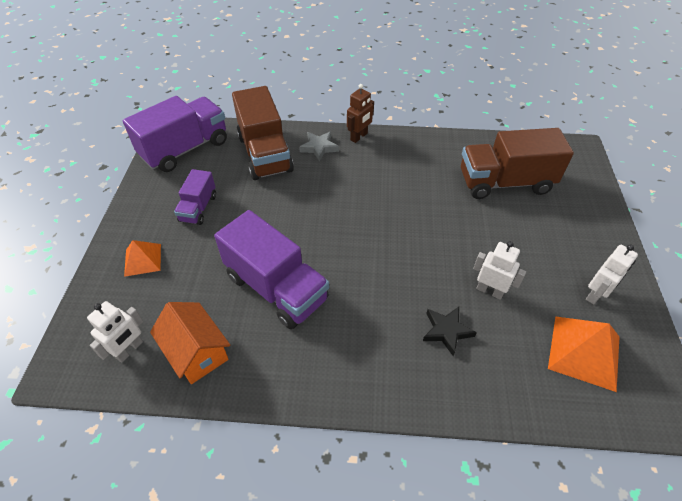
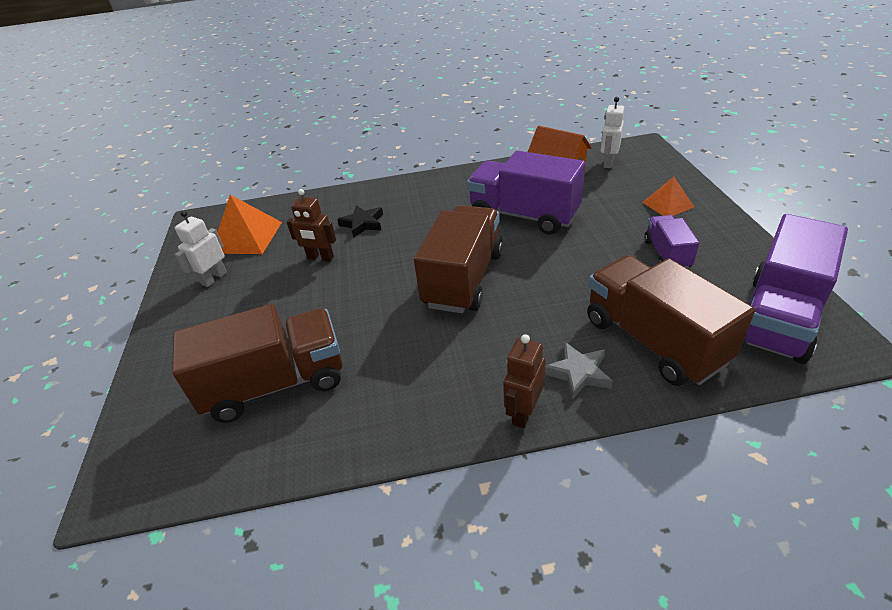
camera: 170 degrees right, 10 degrees down
white robot [473,241,526,300] -> brown robot [287,189,336,262]
none -> brown truck [414,205,503,313]

